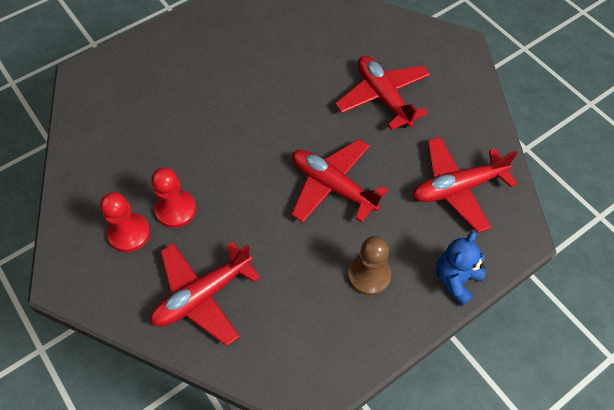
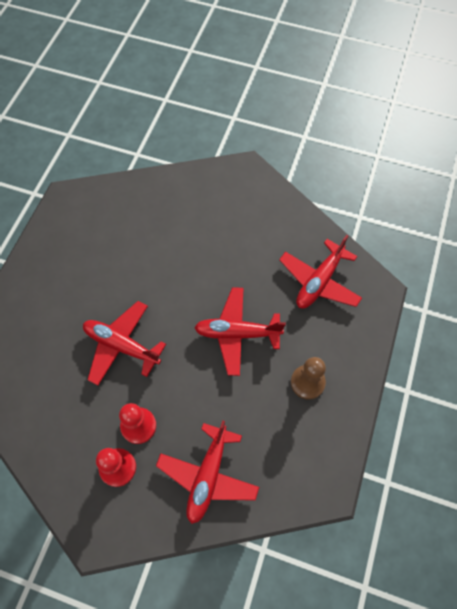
camera: 35 degrees left, 5 degrees up
red plane [335,55,430,130] -> red plane moved to [83,301,166,385]
blue teddy bear [436,231,486,306] -> none

